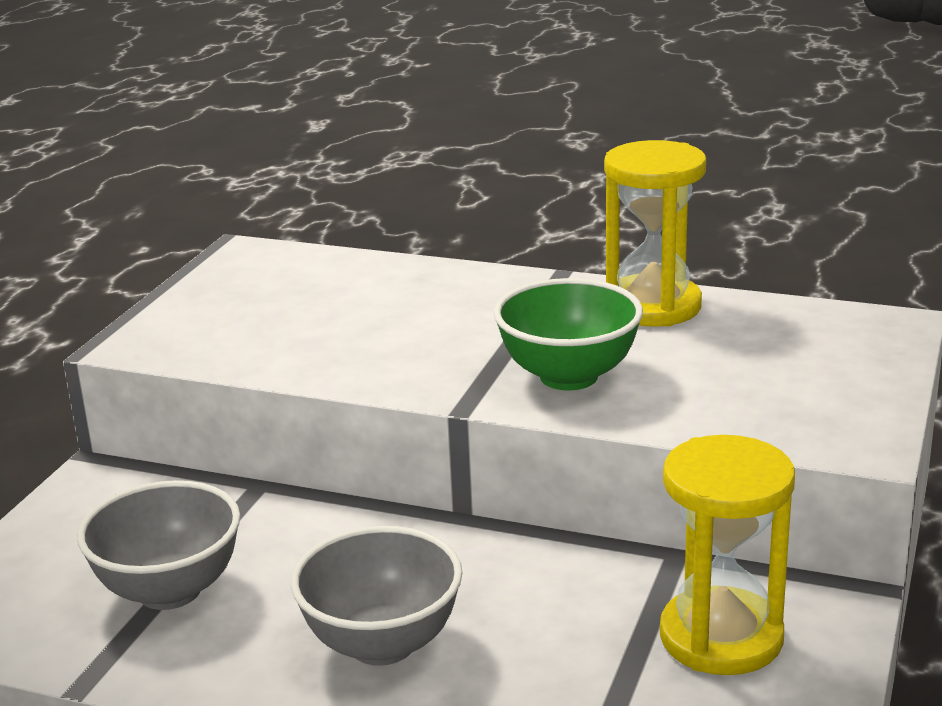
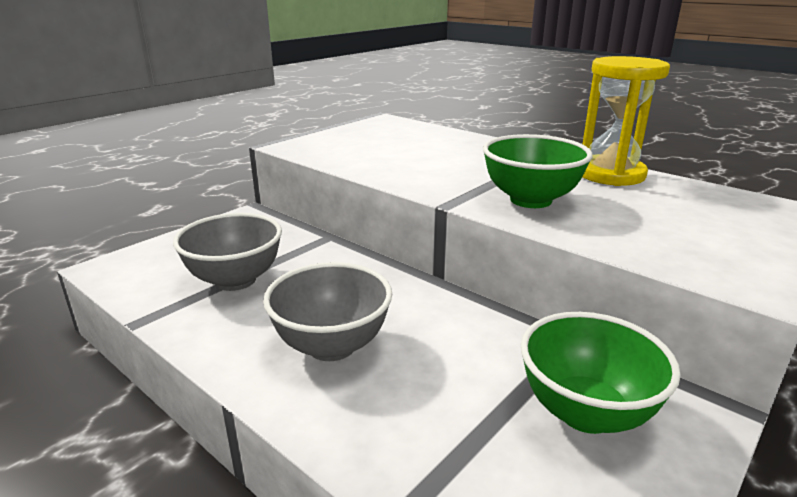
camera: 20 degrees right, 0 degrees up
yellow hourglass [660,435,795,675] -> green bowl [521,312,681,434]

